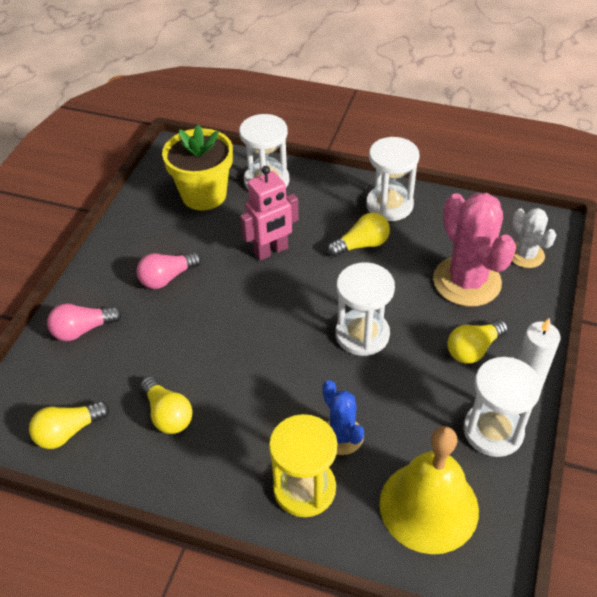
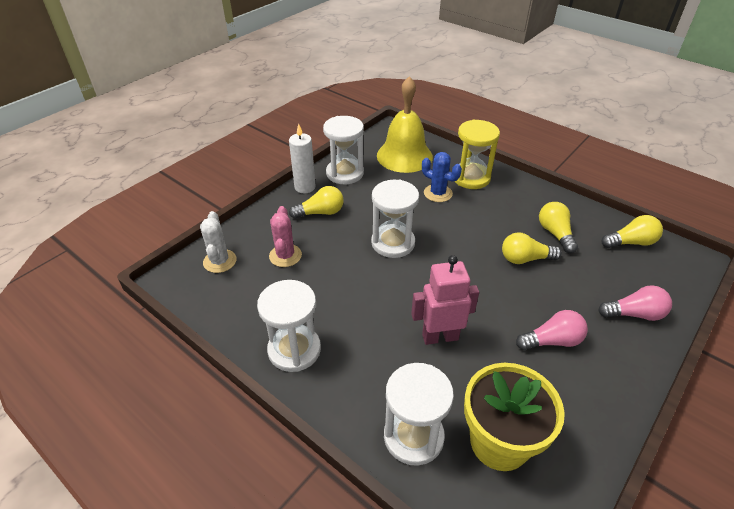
camera: 160 degrees left, 5 degrees down
blue cactus [322,380,364,455] -> blue cactus turned 45 degrees counterclockwise [422,152,462,202]
yellow light bulb [327,213,390,257] -> yellow light bulb moved to [502,232,562,264]
pink cactus [433,193,516,307] -> pink cactus [269,206,302,267], size x0.55

